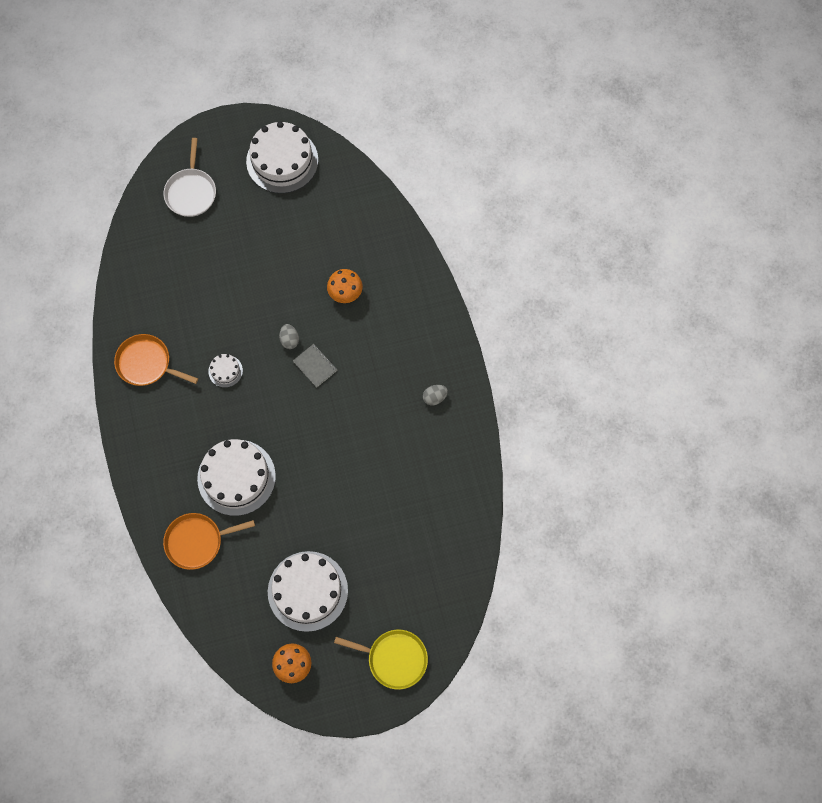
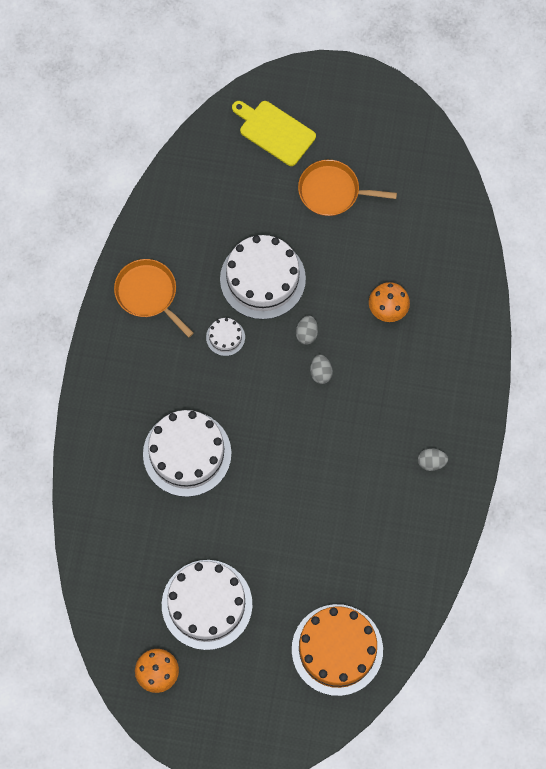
camera: 25 degrees right, 0 degrees up
orange pan [163,513,255,570] -> orange pan moved to [298,160,397,216]
white pan [164,138,216,217] -> yellow cutting board [232,101,316,166]
white cake [246,121,318,193] -> white cake moved to [220,235,306,319]
grey notebook [293,344,337,387] -> grey egg [310,355,333,384]
yellow pan [334,630,428,689] -> none
none -> orange cake [292,604,383,696]

